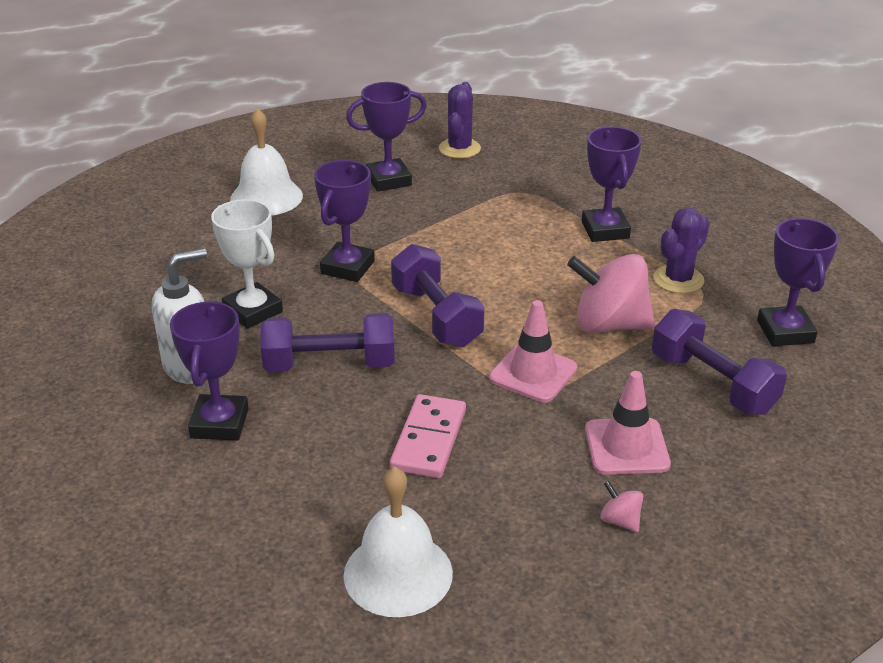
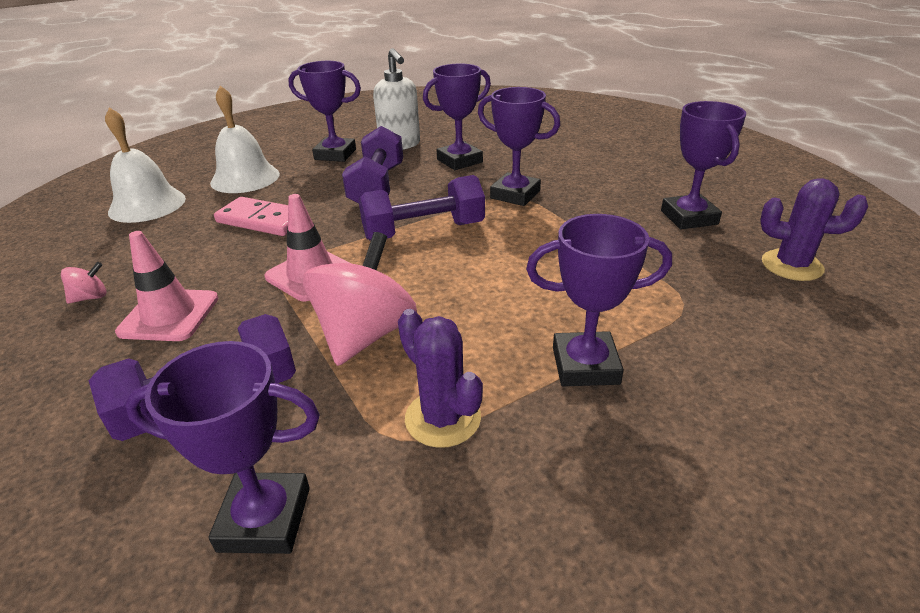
camera: 100 degrees right, 0 degrees up
white trophy [211,199,283,329] -> purple trophy [423,63,491,170]
white bell [230,108,303,215] -> white bell moved to [210,86,280,193]

